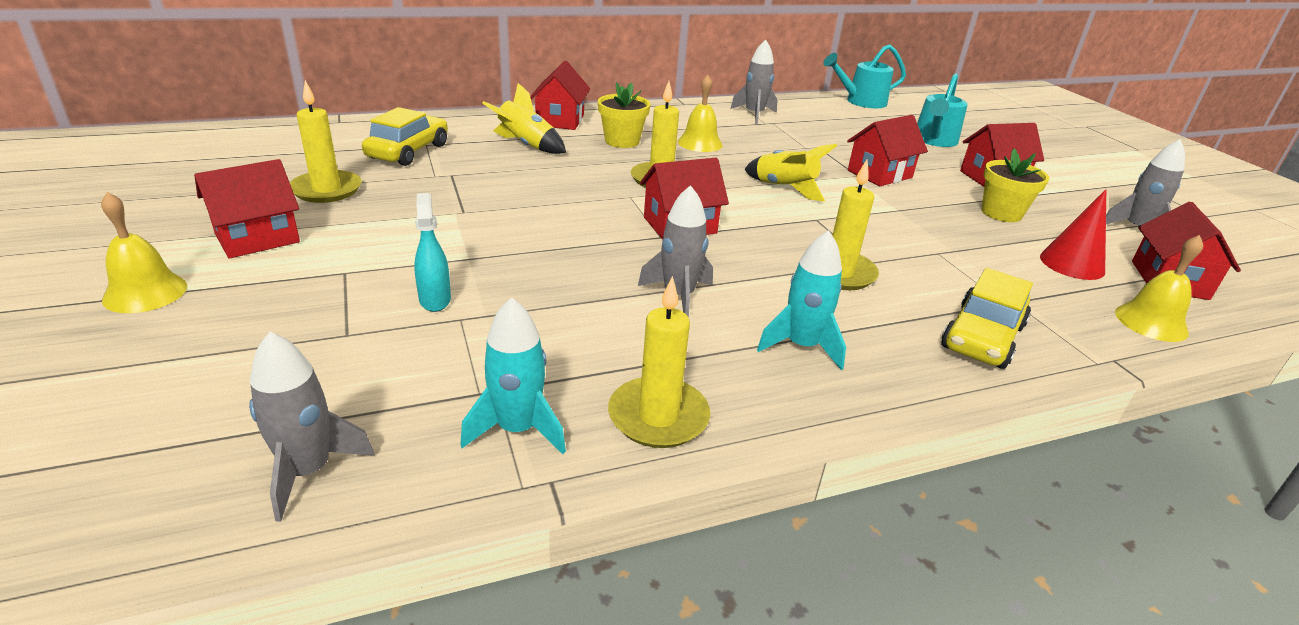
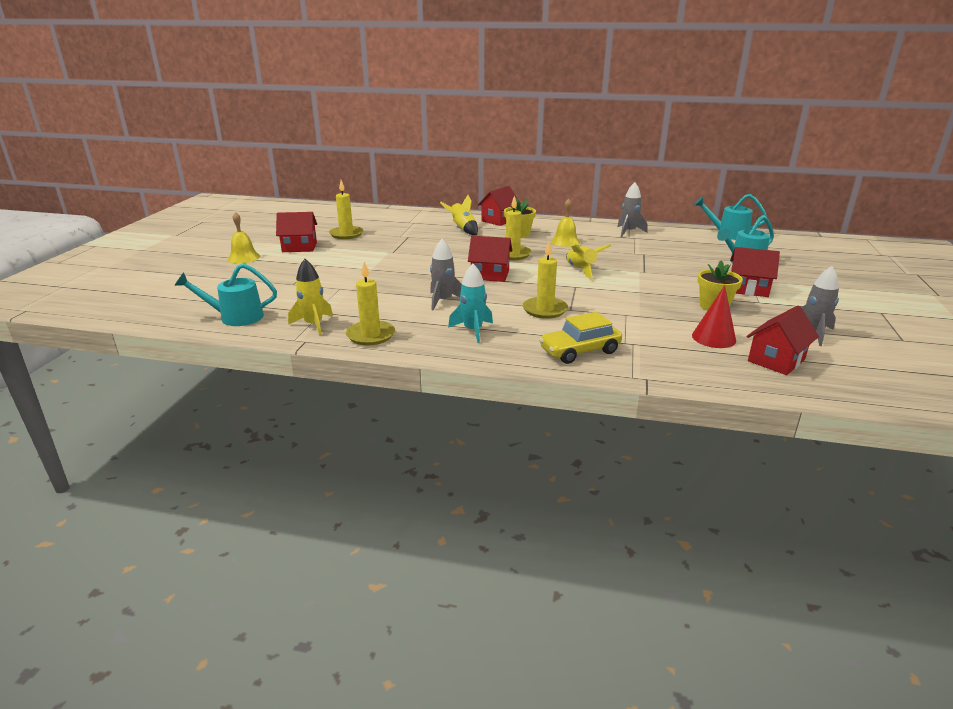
camera: 35 degrees right, 5 degrees down
grey rocket [249,332,375,522] -> turquoise watering can [174,263,277,326]
yellow car [362,107,448,166] -> none
turquoise spray bottle [414,193,451,312] -> none
turquoise rocket [460,297,566,454] -> yellow rocket [288,259,333,336]
red house [847,115,928,186] -> none
yellow bell [1115,235,1203,342] -> none

